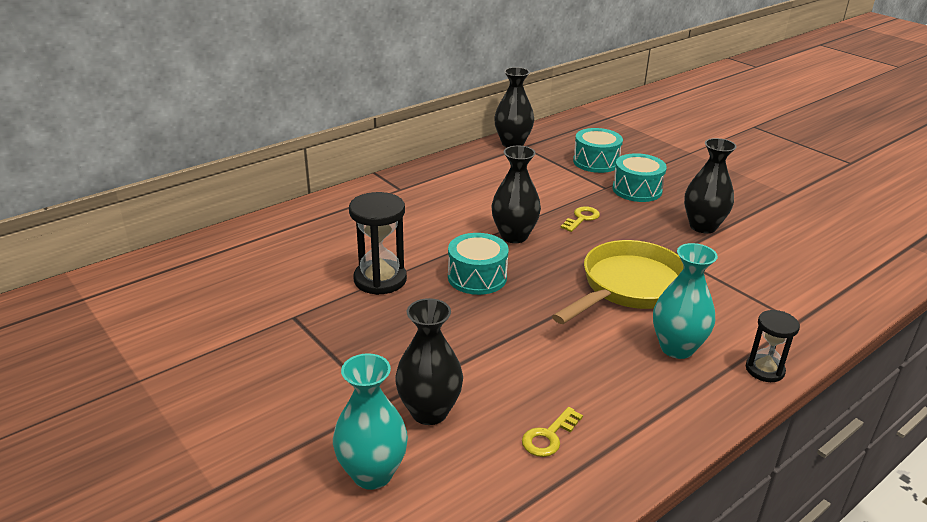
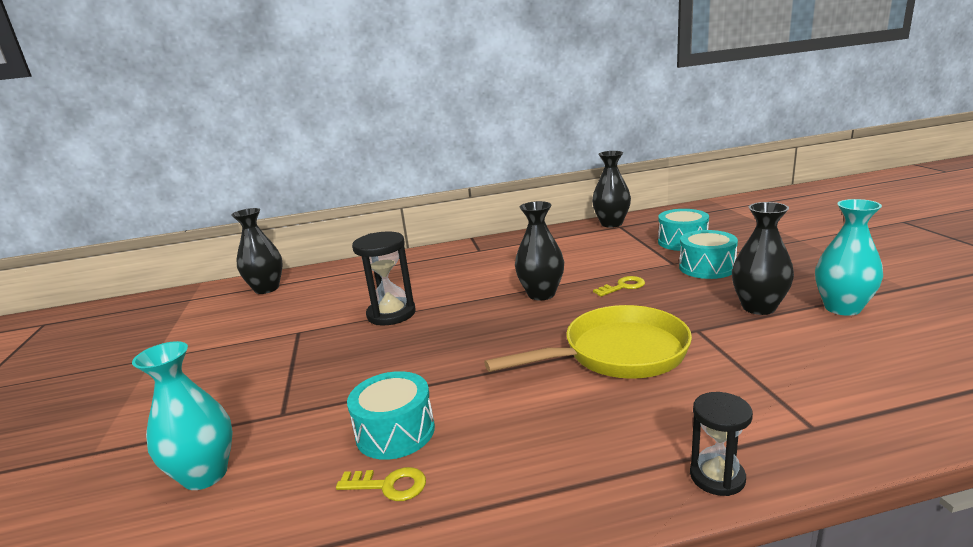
camera: 30 degrees right, 10 degrees down
black vase [395,298,463,425] -> black vase moved to [231,208,283,294]
turquoise drum [448,233,509,295] -> turquoise drum moved to [347,371,435,460]
yellow key [522,407,583,457] -> yellow key turned 150 degrees counterclockwise [336,467,426,501]
turquoise vase [653,243,718,359] -> turquoise vase moved to [815,199,883,316]

